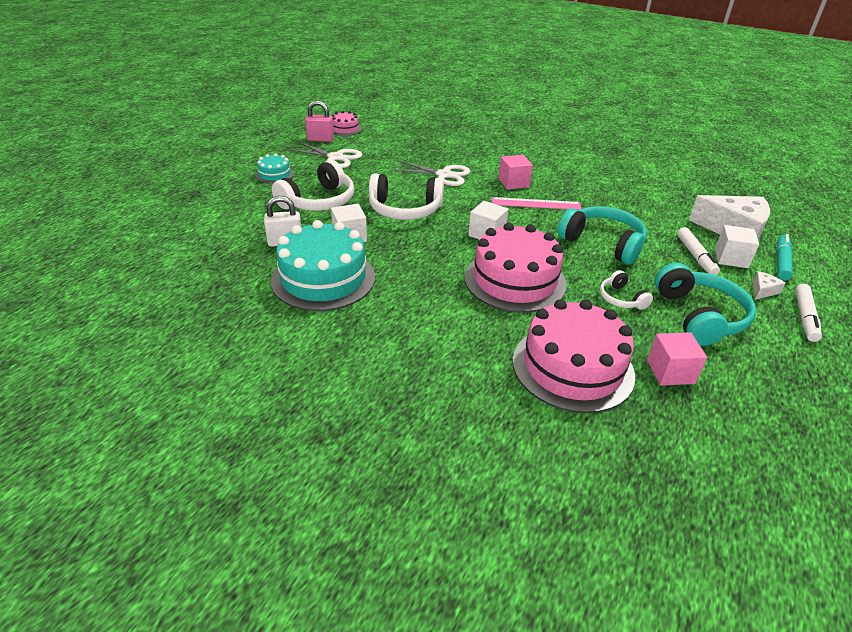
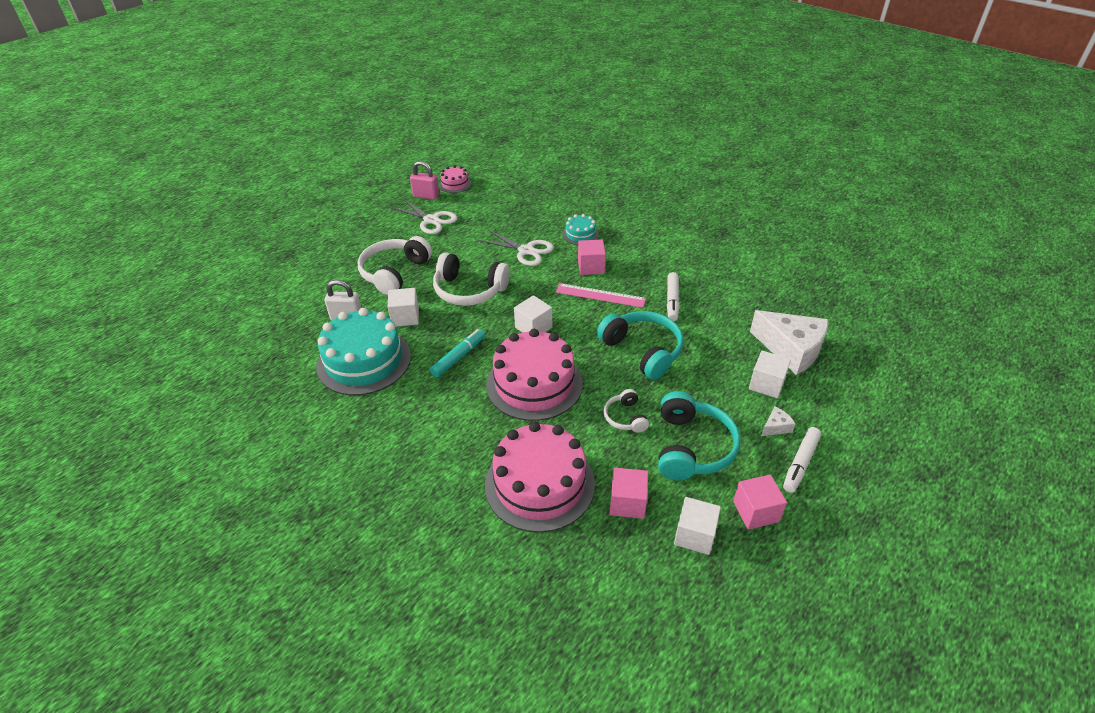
camera: 15 degrees right, 5 degrees up
turquoise cake [255,153,294,184] -> turquoise cake moved to [563,214,599,245]
white headphones [272,160,354,211] -> white headphones turned 150 degrees clockwise [357,236,432,295]
white marker [677,227,720,275] -> white marker moved to [667,272,679,321]
turquoise marker [777,234,793,280] -> turquoise marker moved to [430,329,485,377]
none -> white cube [674,497,721,555]
none -> pink cube [733,475,787,530]

